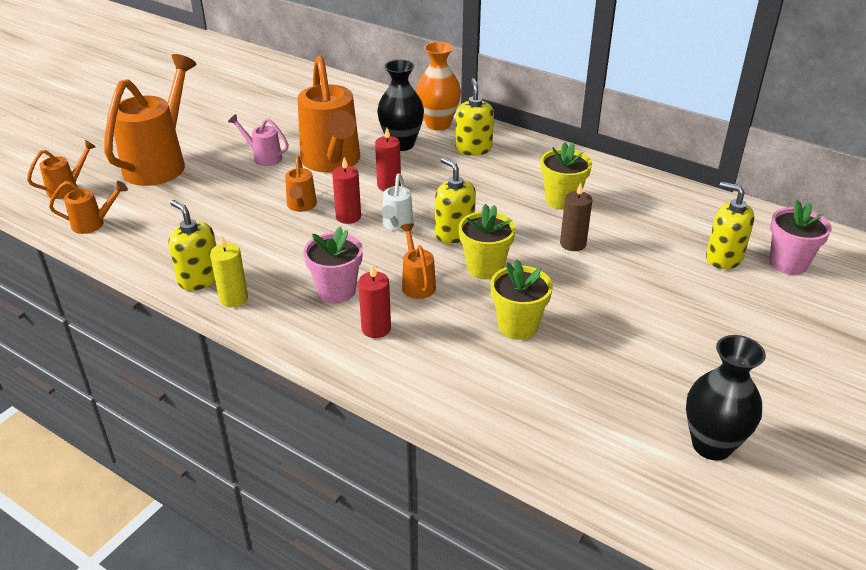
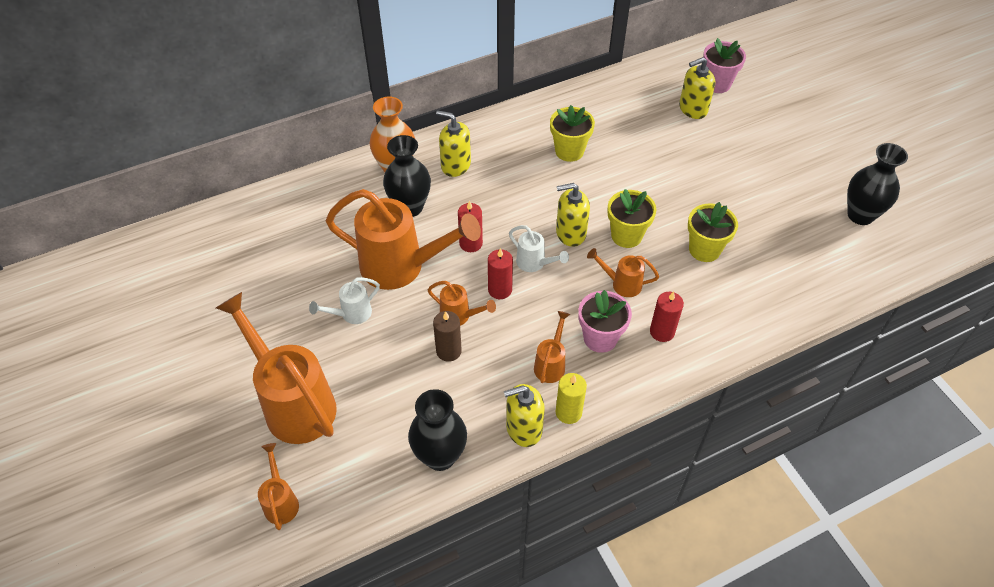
camera: 60 degrees left, 15 degrees up
orange watering can [49,181,128,234] -> orange watering can moved to [534,311,570,383]
pink watering can [228,114,289,166] -> white watering can [309,277,380,324]
brown candle [560,183,593,251] -> brown candle moved to [433,311,462,362]
none -> black vase [408,389,467,471]

